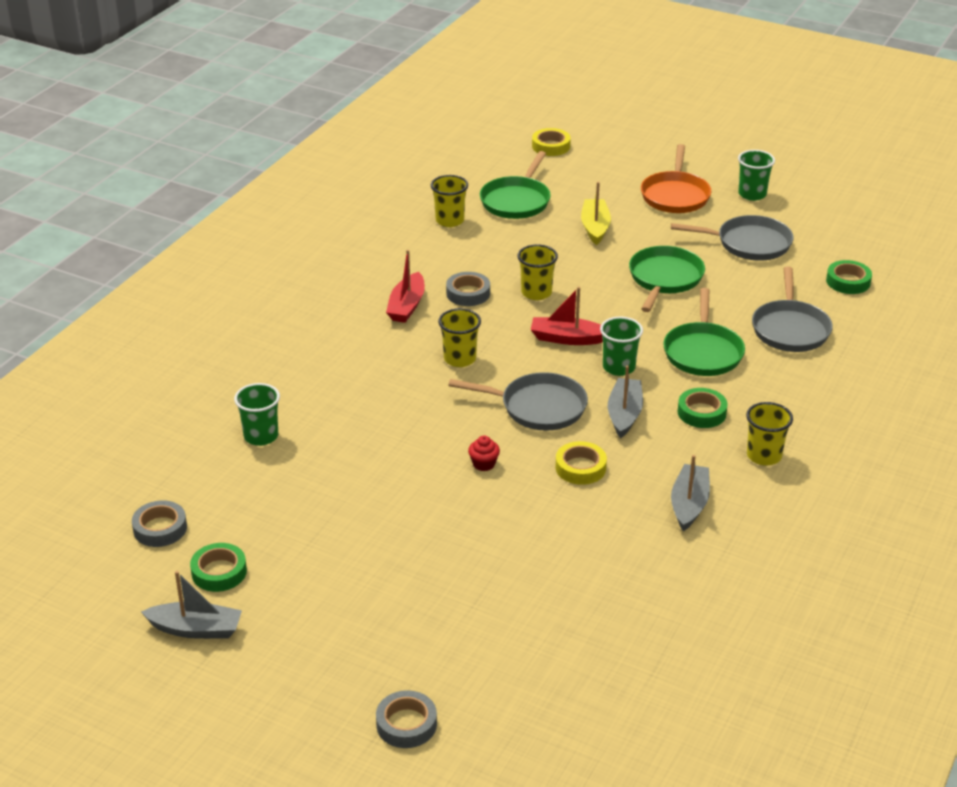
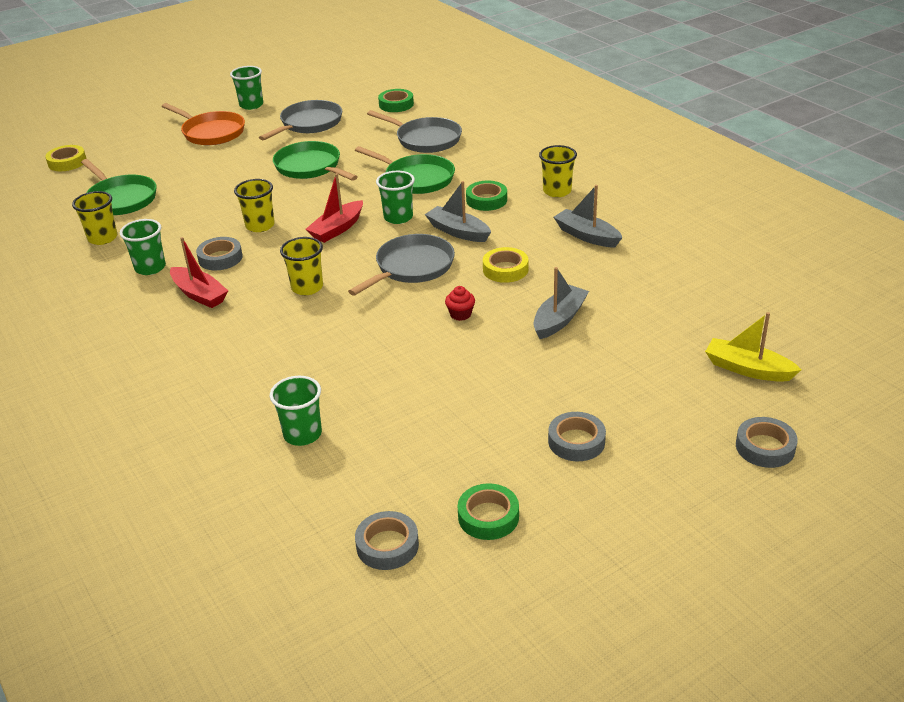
camera: 60 degrees left, 0 degrees up
grey boat [141,571,242,639] -> grey boat moved to [534,267,589,339]
yellow boat [581,182,611,245] -> yellow boat moved to [705,312,801,382]
none -> green cup [120,219,166,275]
none -> grey tape [548,412,606,461]

